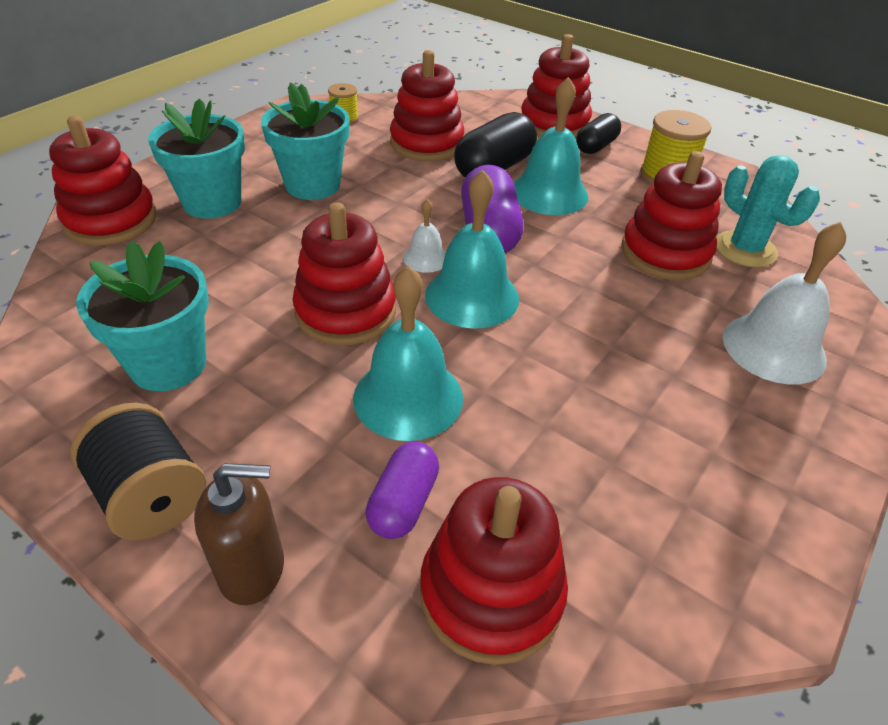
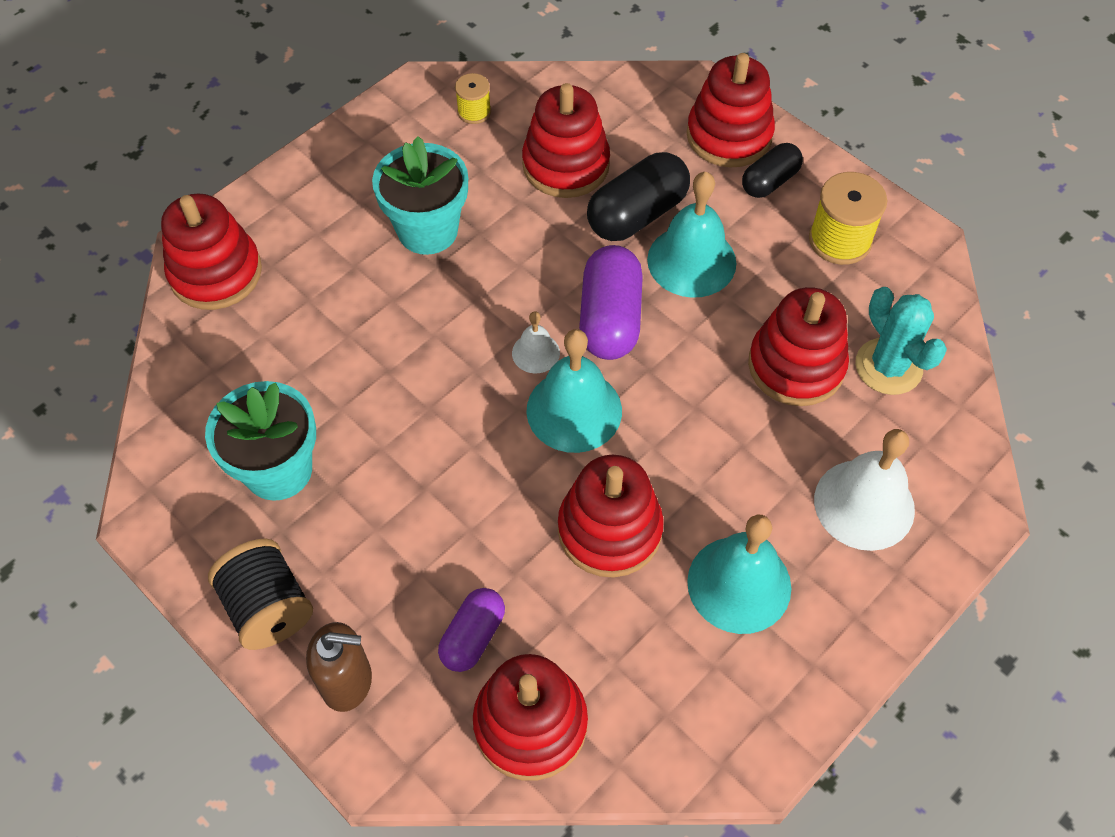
camera: 10 degrees right, 15 degrees up
turquoise flower pot [148,98,245,219] -> none
red stacking toy [292,202,396,345] -> red stacking toy moved to [558,455,664,578]
turquoise bell [353,266,463,441] -> turquoise bell moved to [687,514,791,634]

